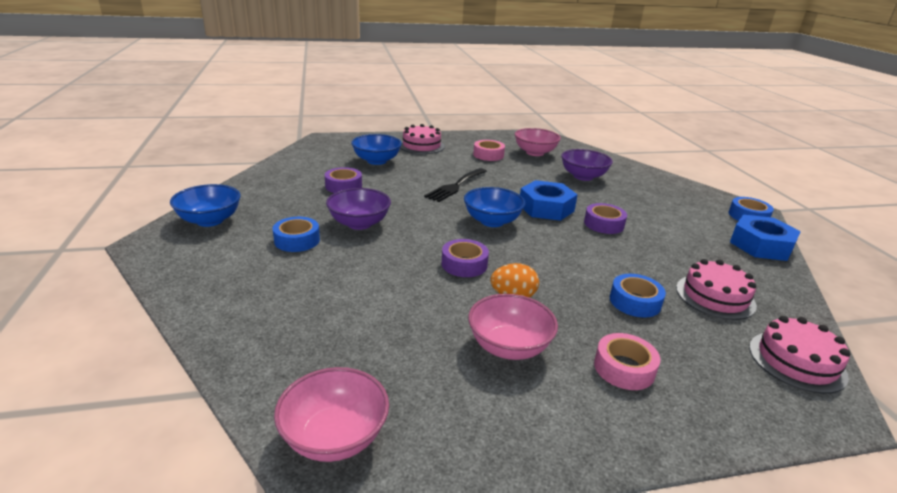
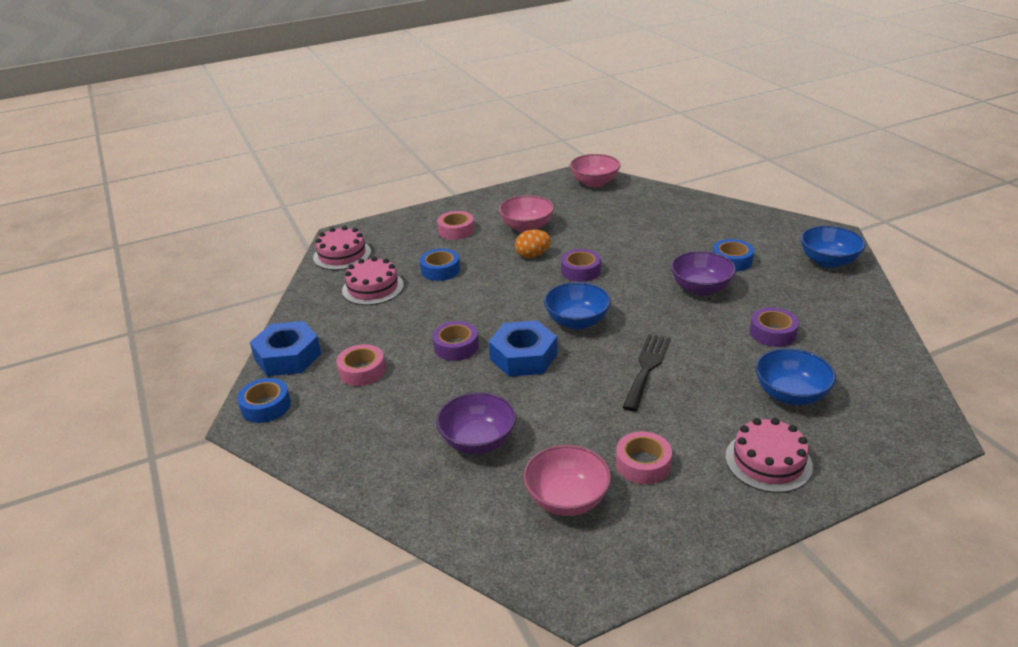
camera: 170 degrees right, 5 degrees up
none -> pink tape [336,344,385,386]

